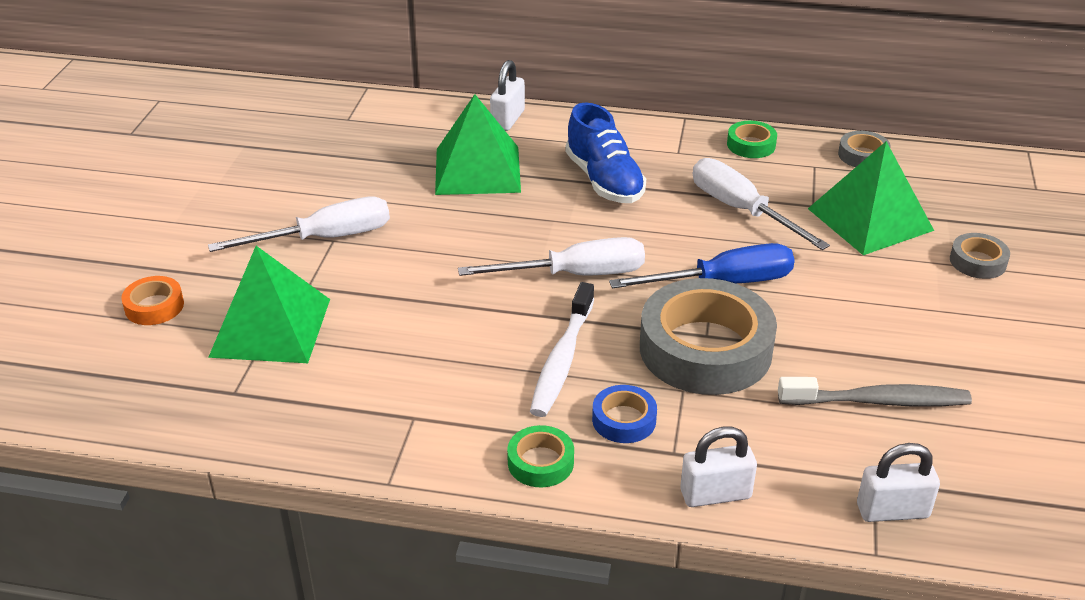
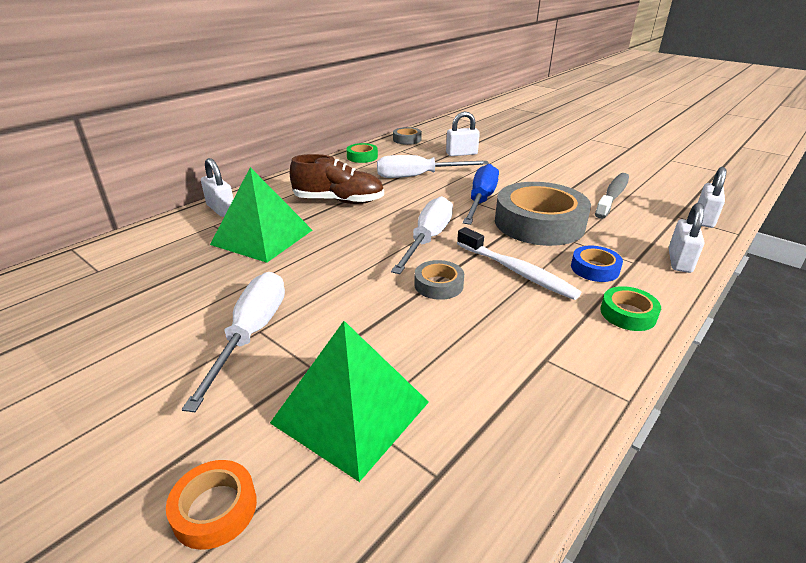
camera: 60 degrees left, 5 degrees down
blue shoe [565,103,646,203] -> brown shoe [290,154,384,204]
green pyramid [808,141,934,255] -> white padlock [446,112,480,156]
grey tape [950,233,1010,279] -> grey tape moved to [414,260,464,300]

